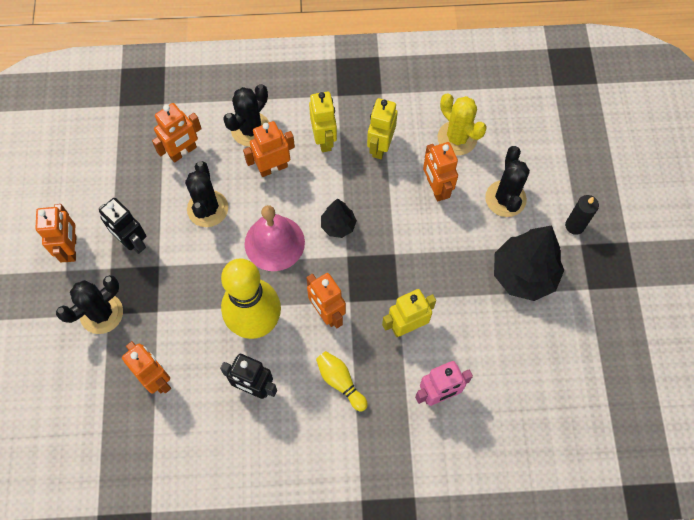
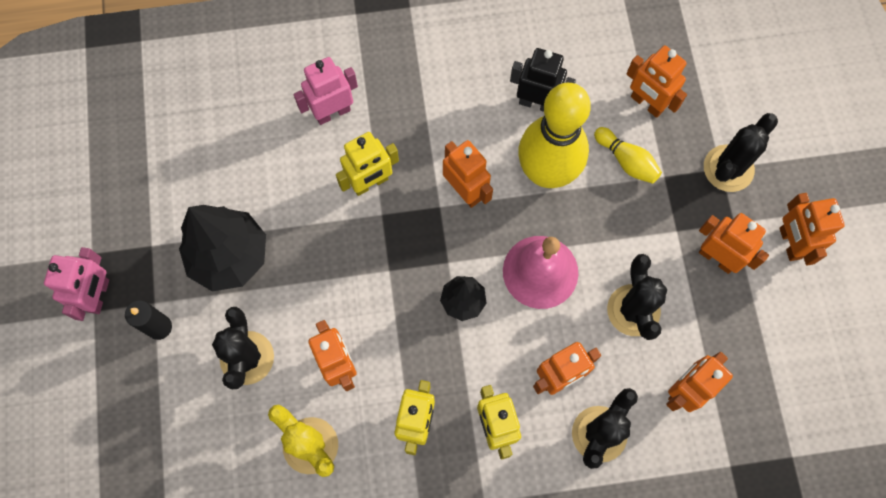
camera: 175 degrees right, 5 degrees up
black robot [99,198,146,254] -> orange robot [699,213,769,274]
yellow bowling pin [316,351,368,412] -> yellow bowling pin moved to [594,127,662,184]
none -> pink robot [44,247,109,321]

